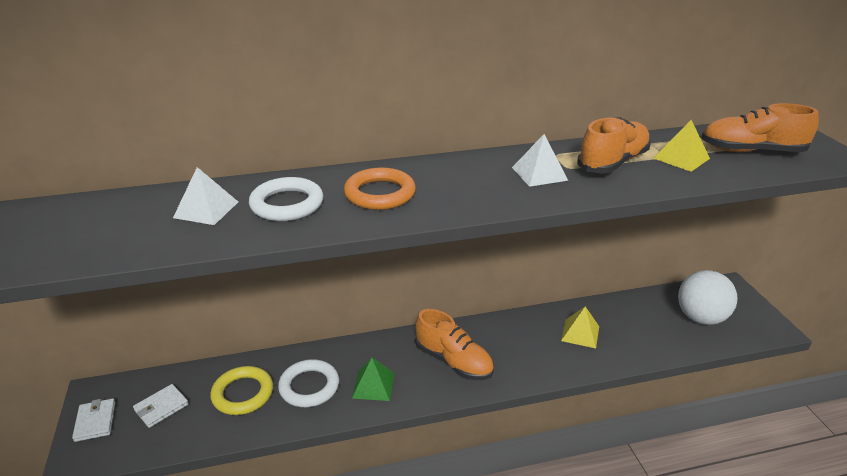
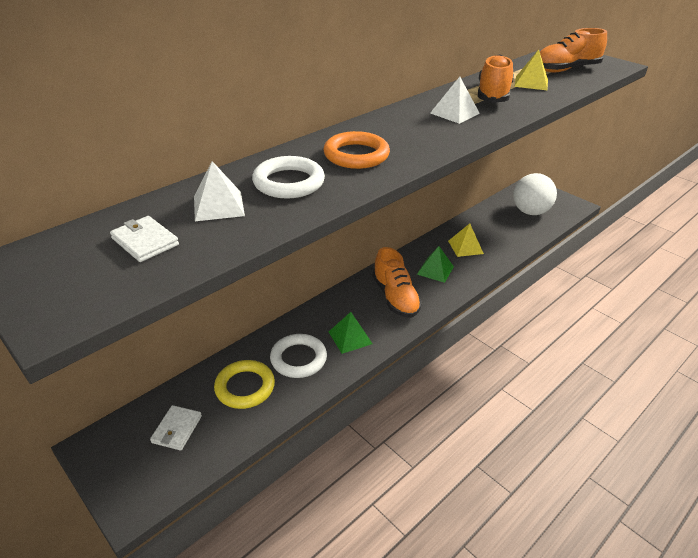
camera: 30 degrees left, 5 degrees up
white wallet [72,398,115,442] -> white wallet moved to [110,216,179,262]
orange shoe [415,309,494,380] -> orange shoe turned 60 degrees clockwise [373,247,422,318]
none -> green pyramid [417,246,454,283]

